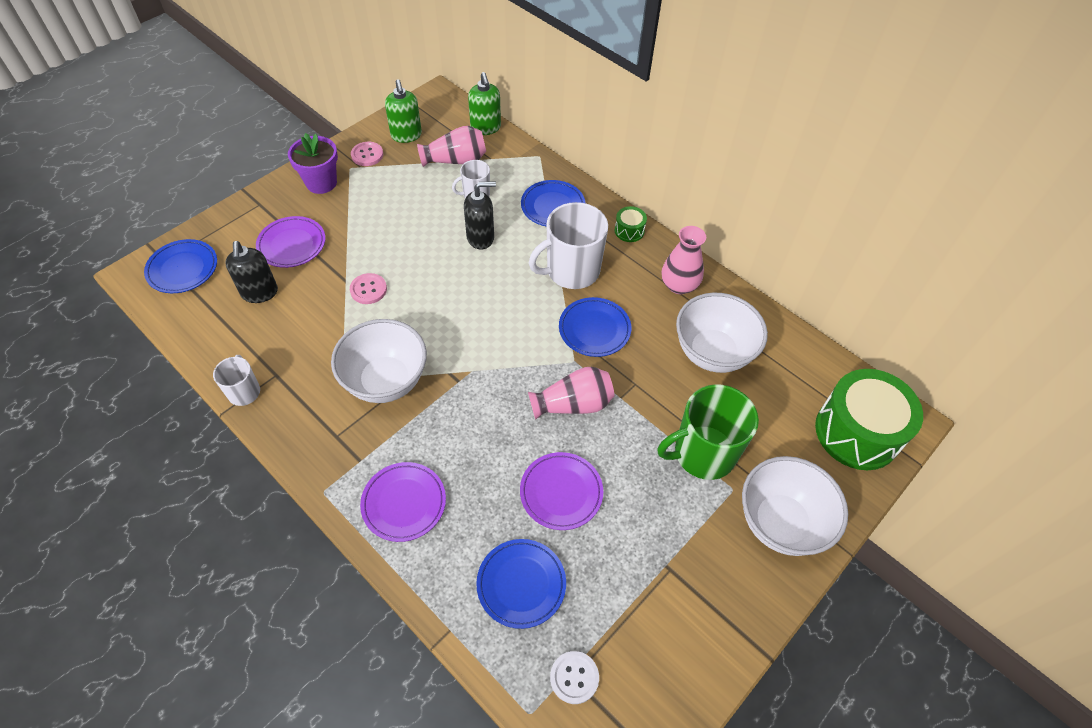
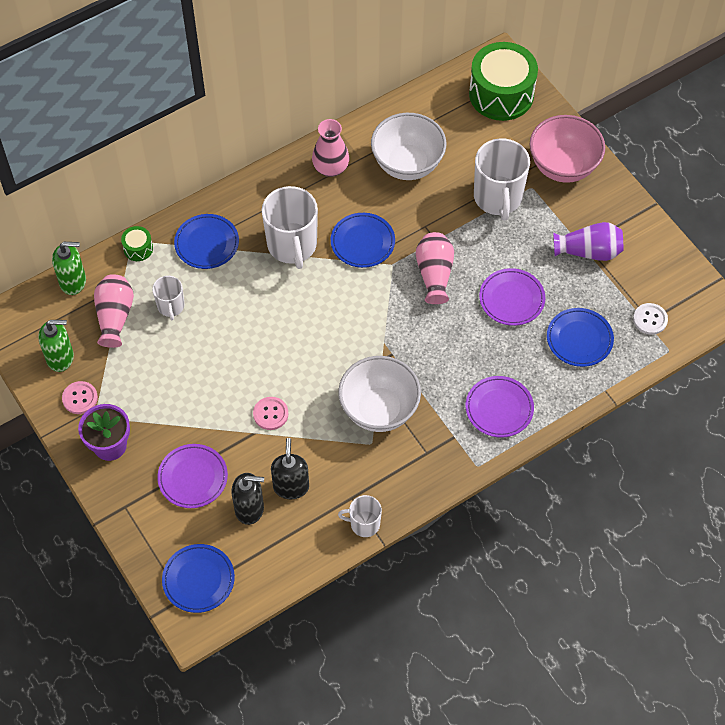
camera: 75 degrees left, 5 degrees up
black soap dispenser [464,181,496,250] -> black soap dispenser moved to [271,438,309,499]
green drum [614,206,647,242] -> green drum moved to [121,226,153,261]
green mug [657,384,759,480] -> white mug [474,138,530,220]
white bowl [742,456,848,556] -> pink bowl [529,115,605,183]
none -> purple vase [553,222,623,261]

